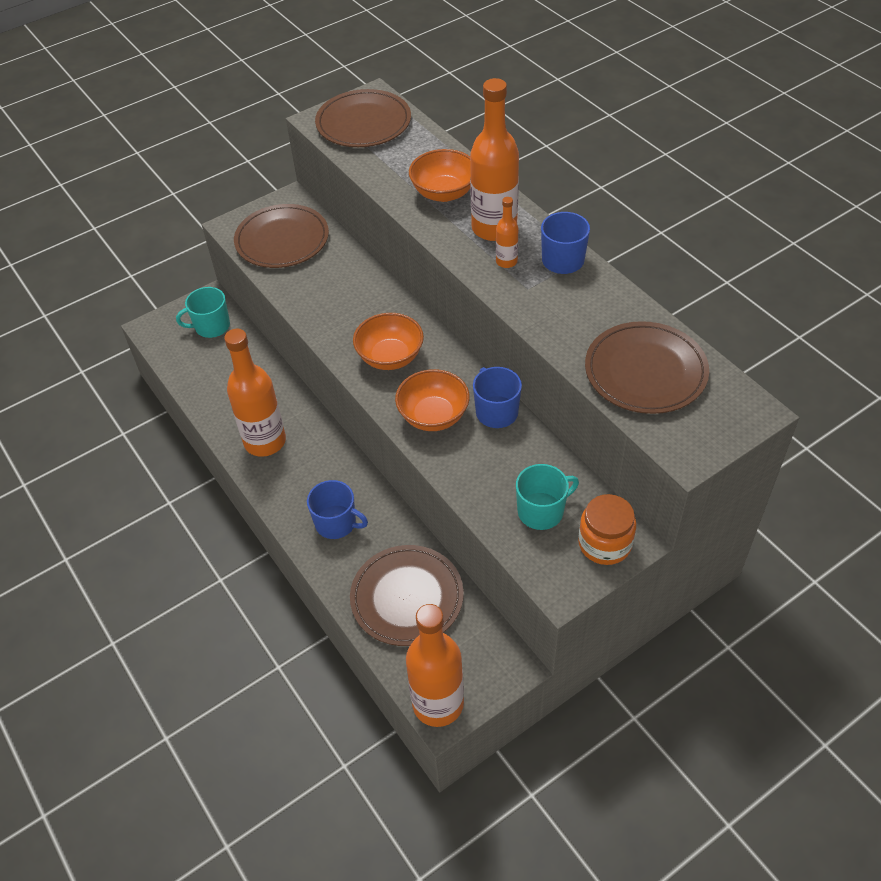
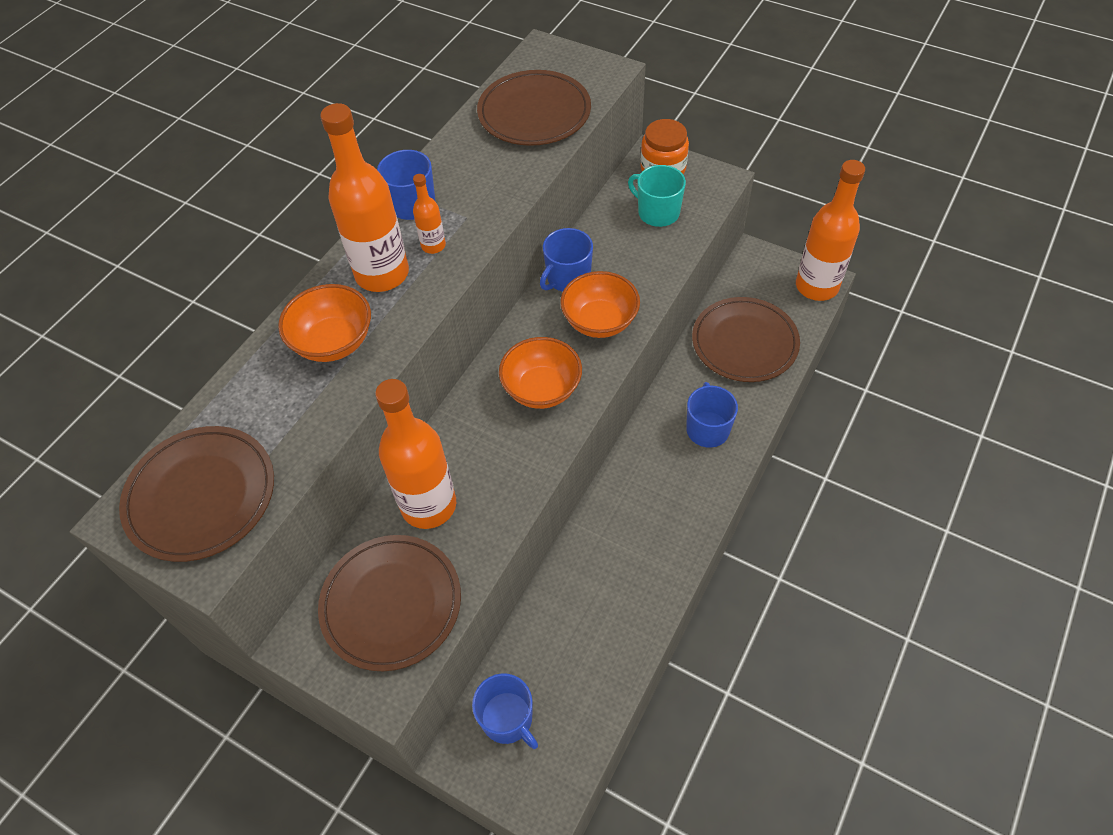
camera: 115 degrees left, 5 degrees up
turquoise mug [176,287,230,338] -> blue mug [472,673,538,749]
orange bottle [224,329,286,457] -> orange bottle moved to [375,379,456,529]

